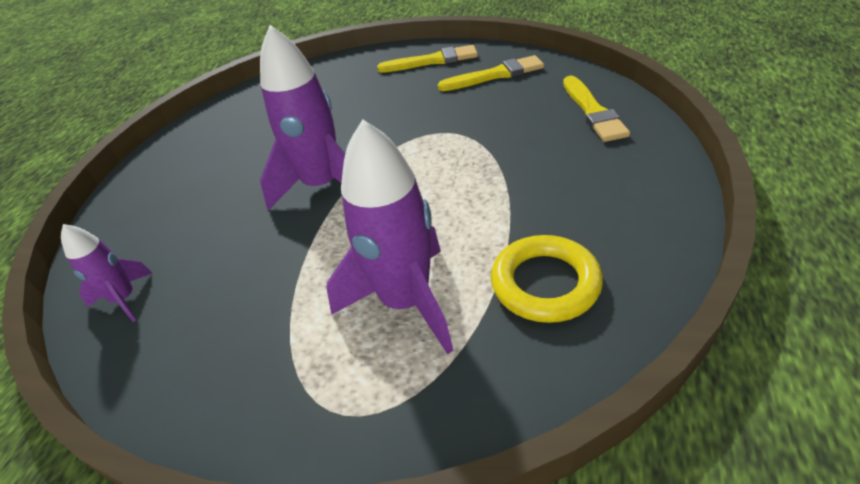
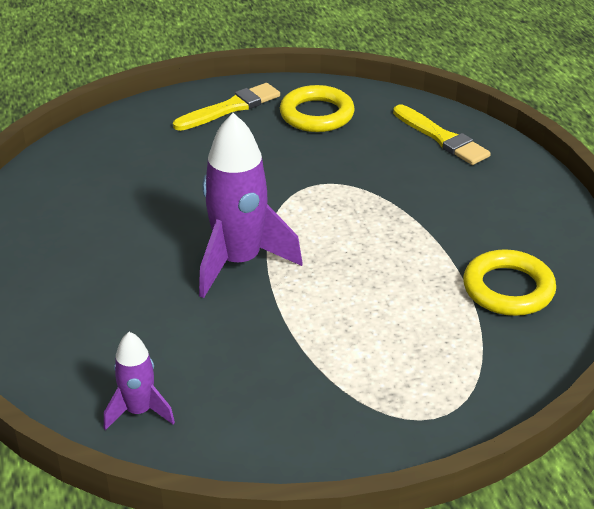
camera: 35 degrees left, 5 degrees down
purple rocket [326,119,453,354] -> none
yellow brush [438,55,544,91] -> yellow ring [280,85,355,132]

